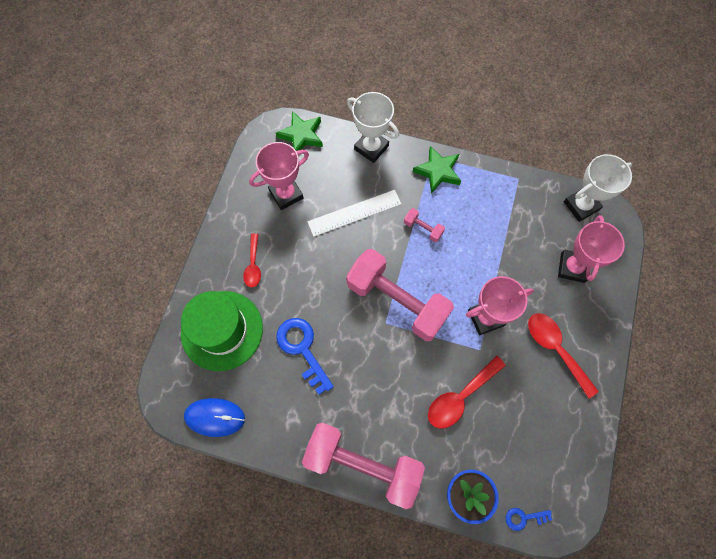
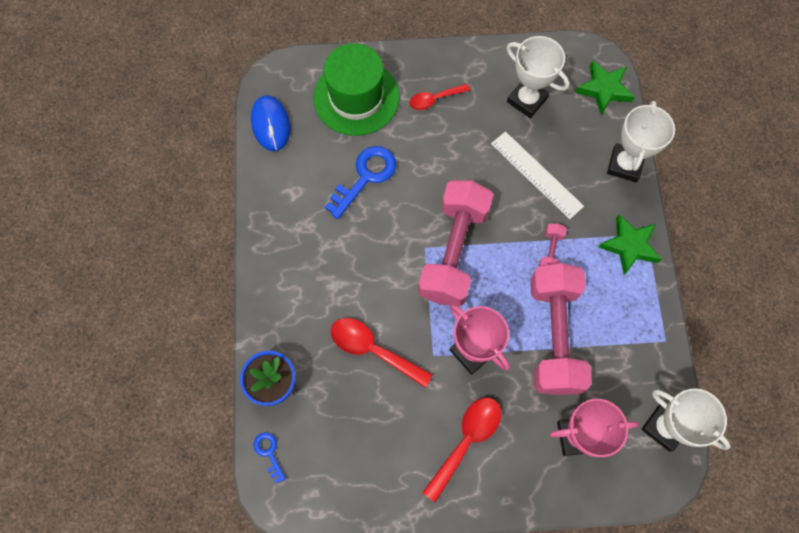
camera: 70 degrees right, 0 degrees up
pink trophy [249,142,309,210] -> white trophy [507,36,570,118]
pink dumbbell [302,423,425,509] -> pink dumbbell moved to [530,263,592,395]

